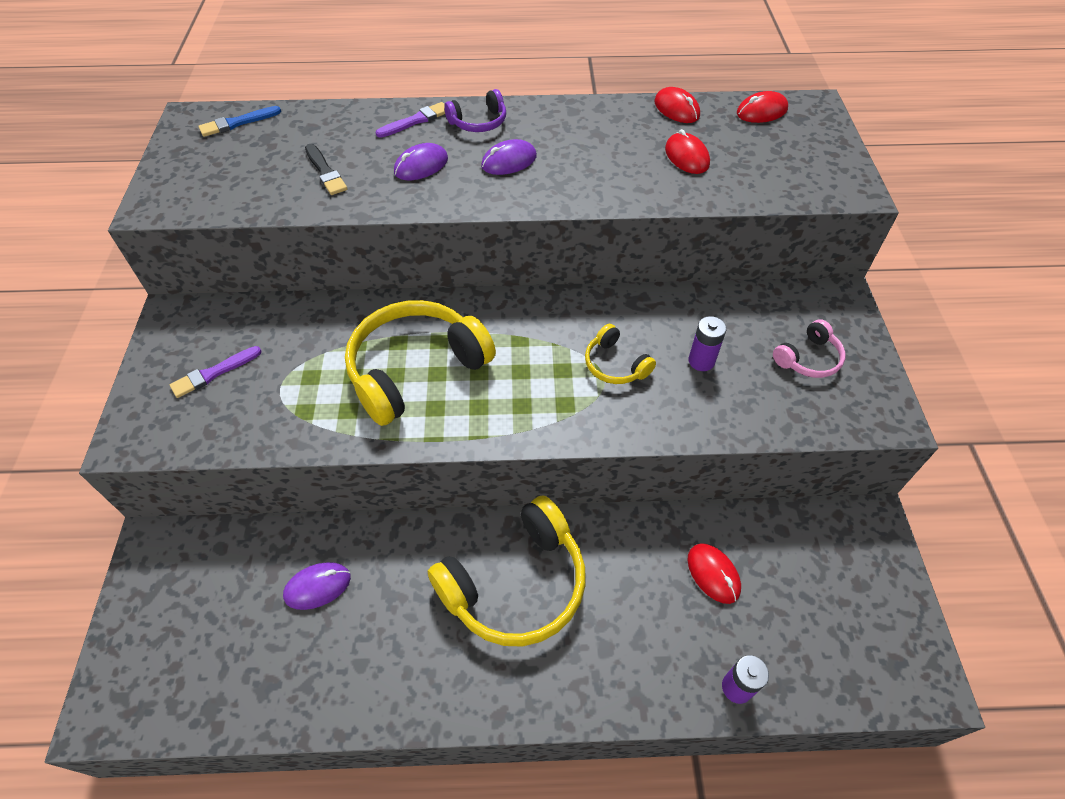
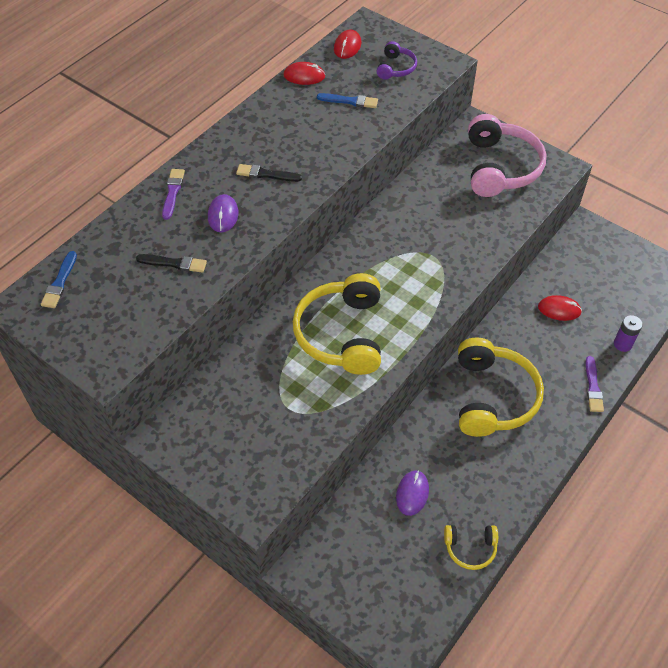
camera: 50 degrees left, 0 degrees up
purple brush [170,346,262,398] -> purple brush moved to [586,356,604,412]
purple headphones [444,89,506,132] -> purple headphones moved to [376,41,417,80]
purple mouse [481,139,537,175] -> black brush [236,164,302,182]
yellow headphones [585,324,656,384] -> yellow headphones moved to [444,525,498,570]
red mouse [665,129,710,174] -> blue brush [317,93,378,108]
purple battery [688,316,727,371] -> none
pink headphones [773,319,846,378] -> pink headphones [468,114,546,197], size x2.06

